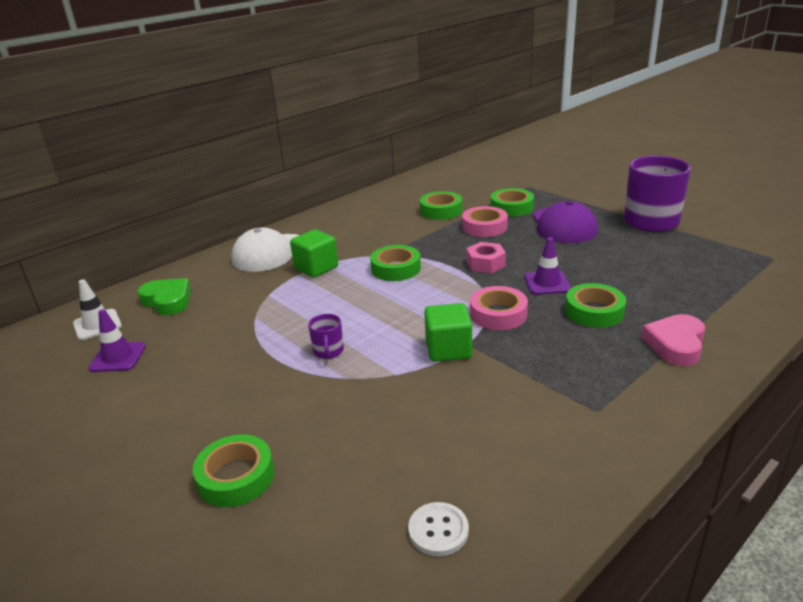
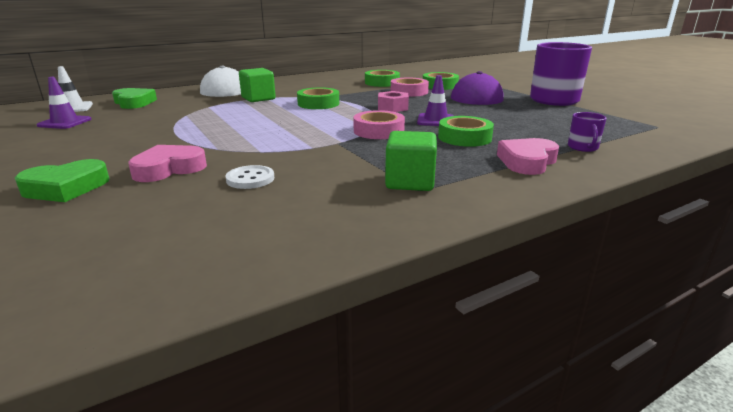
camera: 10 degrees right, 5 degrees down
green tape [193,434,275,507] -> green heart [15,159,109,202]
purple mug [308,314,344,359] -> purple mug moved to [568,112,607,152]
white button [408,502,469,556] -> white button moved to [226,165,274,189]
green cube [424,303,472,362] -> green cube moved to [385,131,437,191]
none -> pink heart [128,145,207,182]

